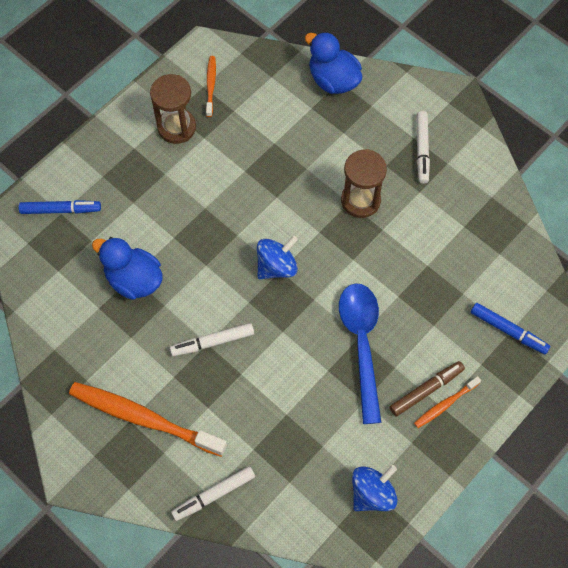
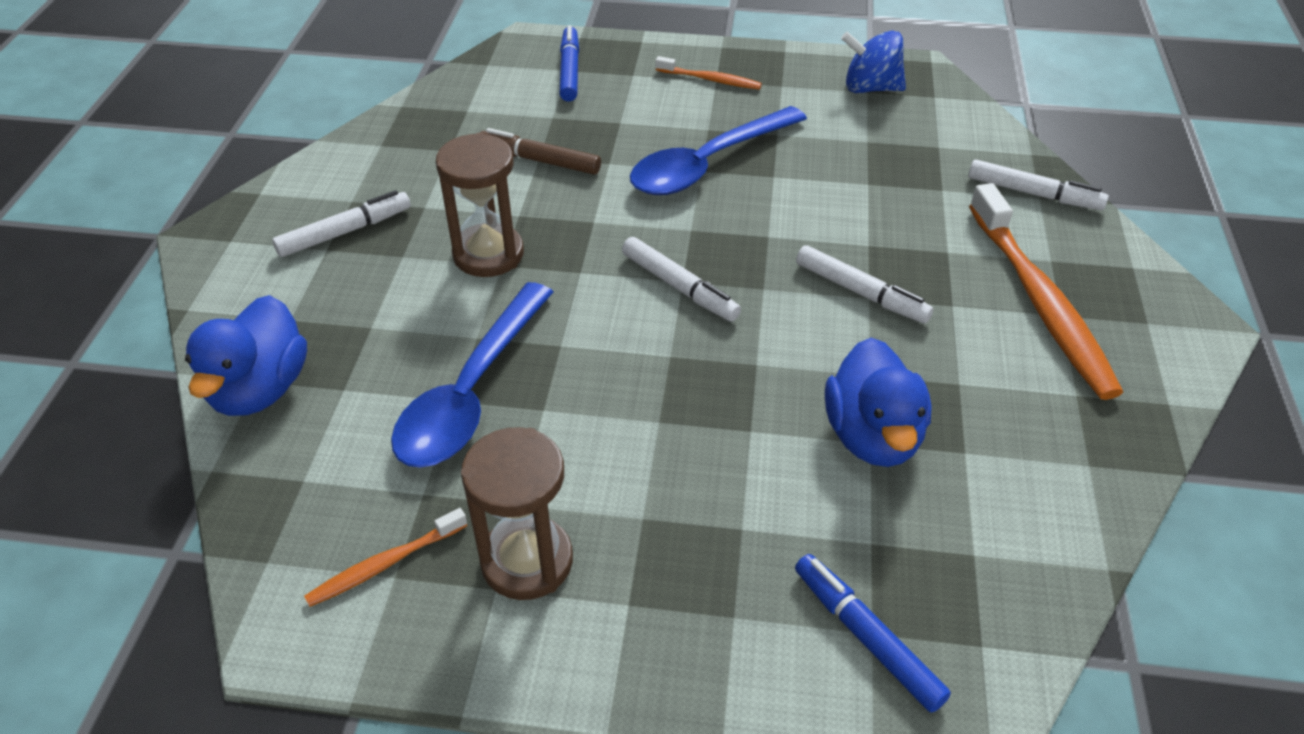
camera: 125 degrees left, 20 degrees down
blue spinning top [257,236,298,279] -> white marker [622,237,741,322]
brown marker [390,361,465,416] -> brown marker moved to [480,128,601,175]
none -> blue spoon [391,282,553,468]

